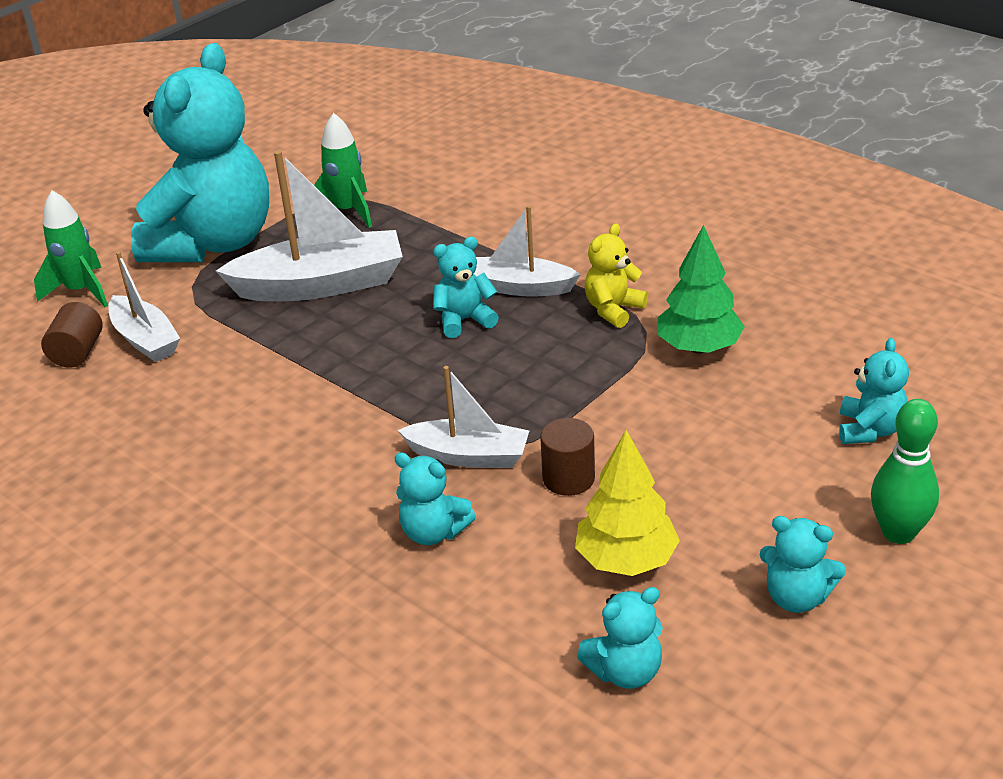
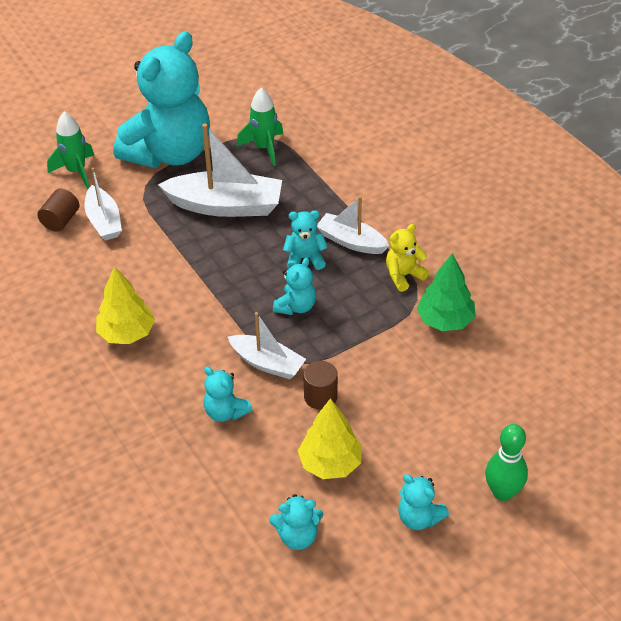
camera: 15 degrees right, 10 degrees up
turquoise teddy bear [839,338,909,444] -> turquoise teddy bear moved to [273,257,316,315]
none -> yellow tree [96,266,155,344]

